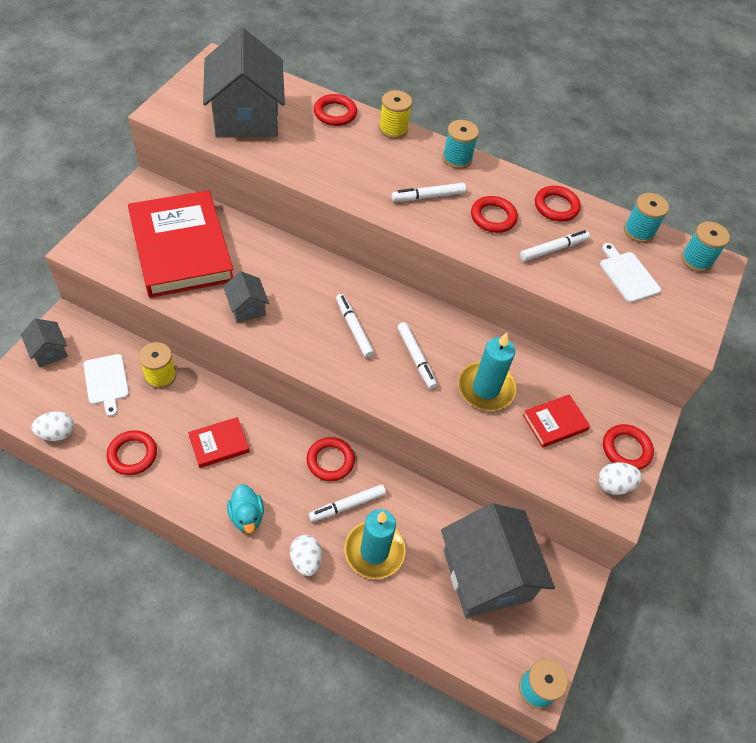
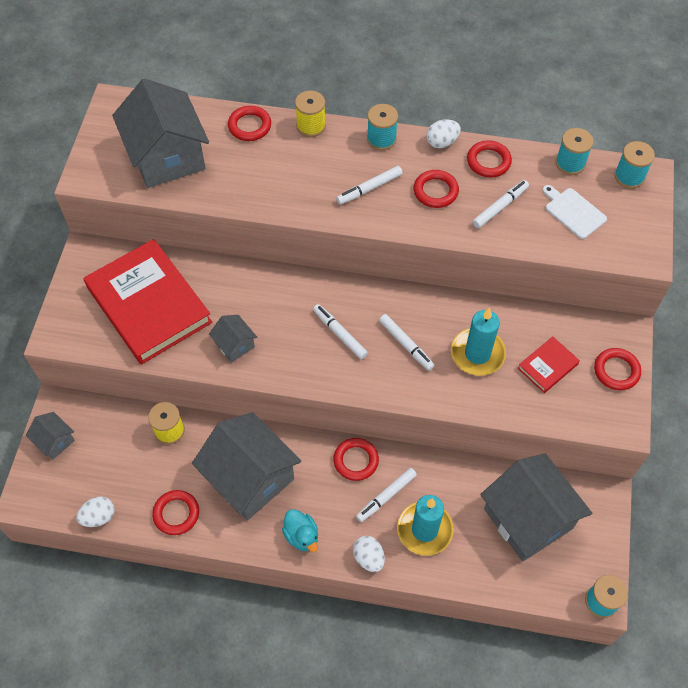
camera: 10 degrees left, 5 degrees up
white cutting board [83,354,129,416] -> none
red book [188,417,249,468] -> grey house [192,412,301,520]
white egg [598,462,642,495] -> white egg moved to [426,119,461,148]

